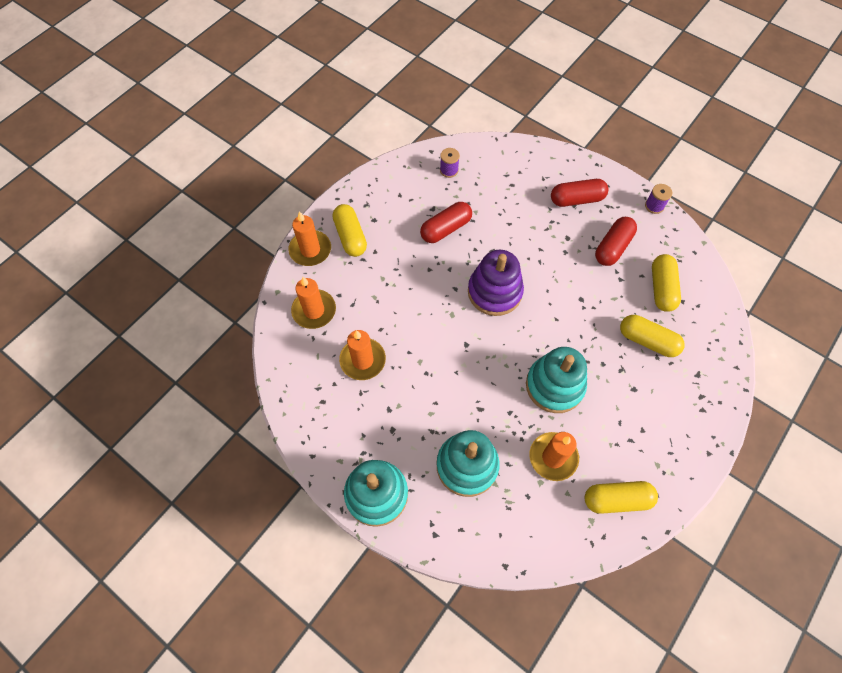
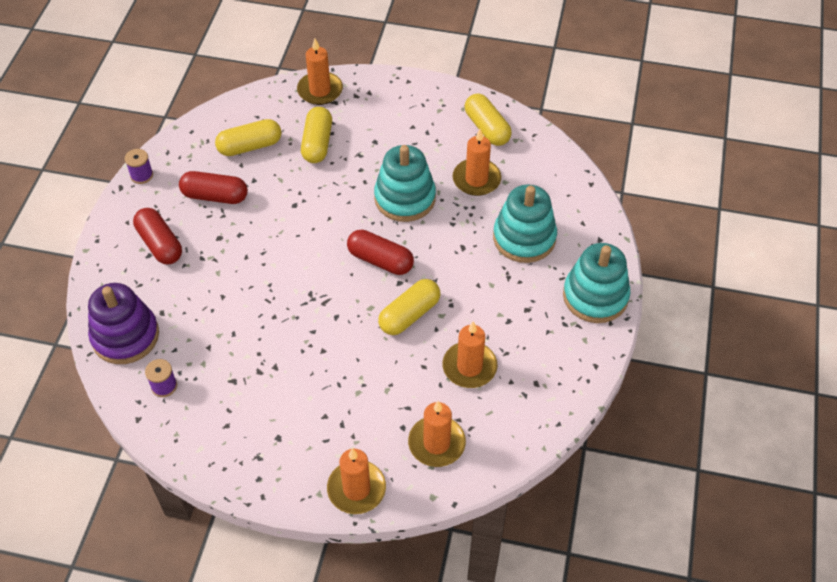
camera: 115 degrees left, 10 degrees down
yellow capsule [333,204,367,257] -> yellow capsule moved to [378,279,440,335]
red capsule [420,202,472,243] -> red capsule moved to [347,230,414,275]
purple stacking toy [468,250,524,316] -> purple stacking toy moved to [88,283,159,364]
none -> orange candle [297,38,343,105]

